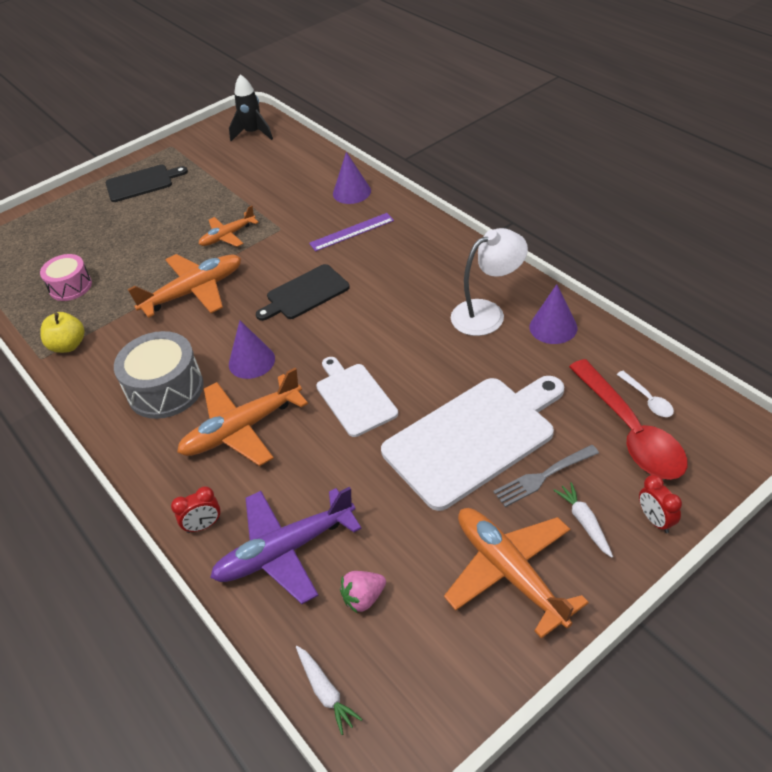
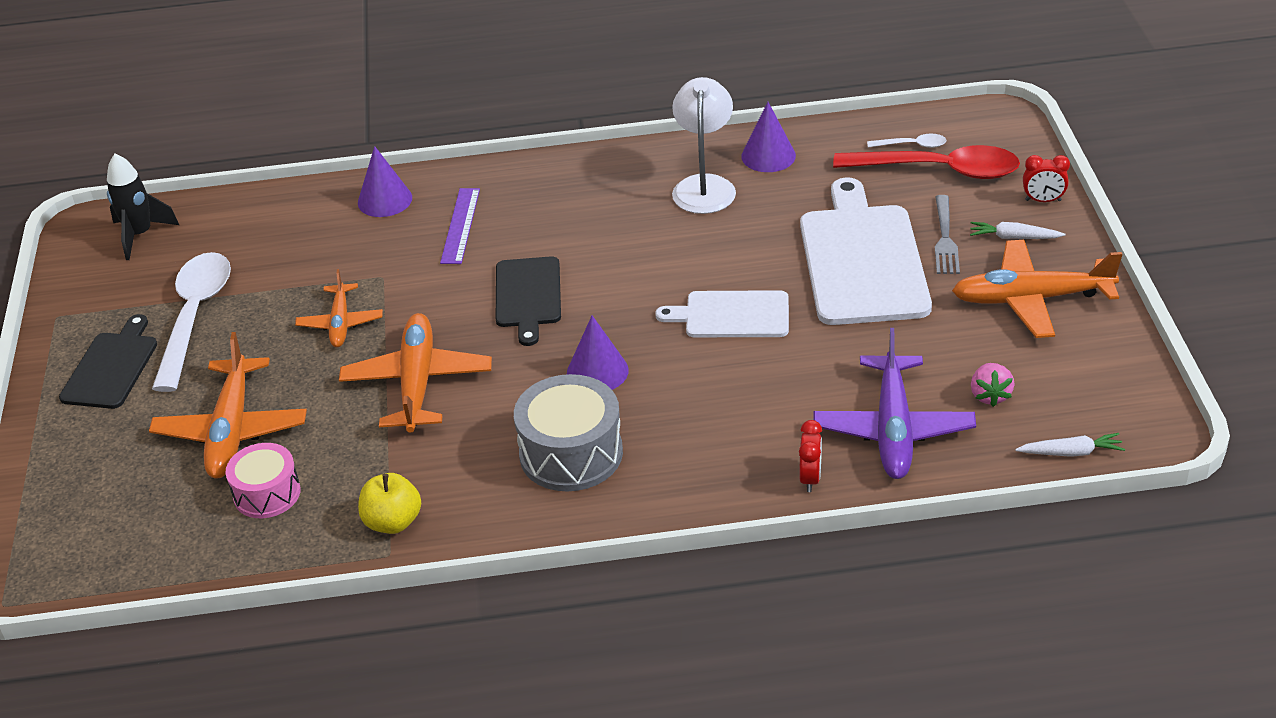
camera: 60 degrees left, 5 degrees down
orange plane [177,368,308,466] -> orange plane moved to [149,332,307,479]
none -> white spoon [152,252,231,392]

